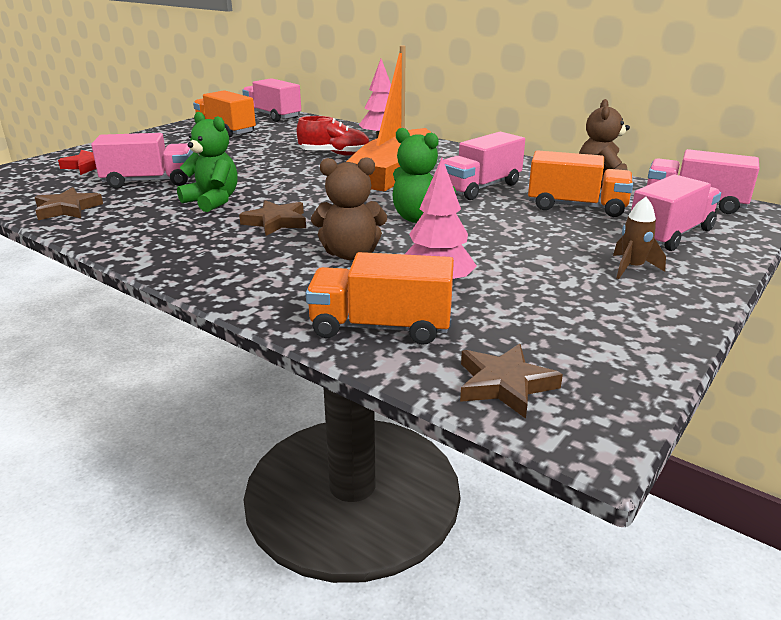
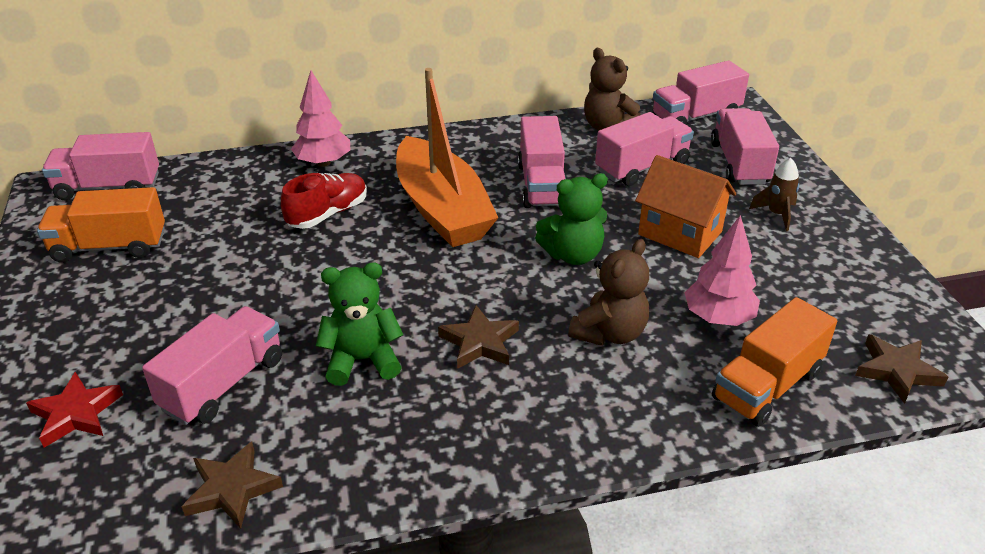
camera: 50 degrees left, 10 degrees up
orange truck [528,150,633,217] -> pink truck [595,112,694,186]
none -> orange house [635,155,736,258]

